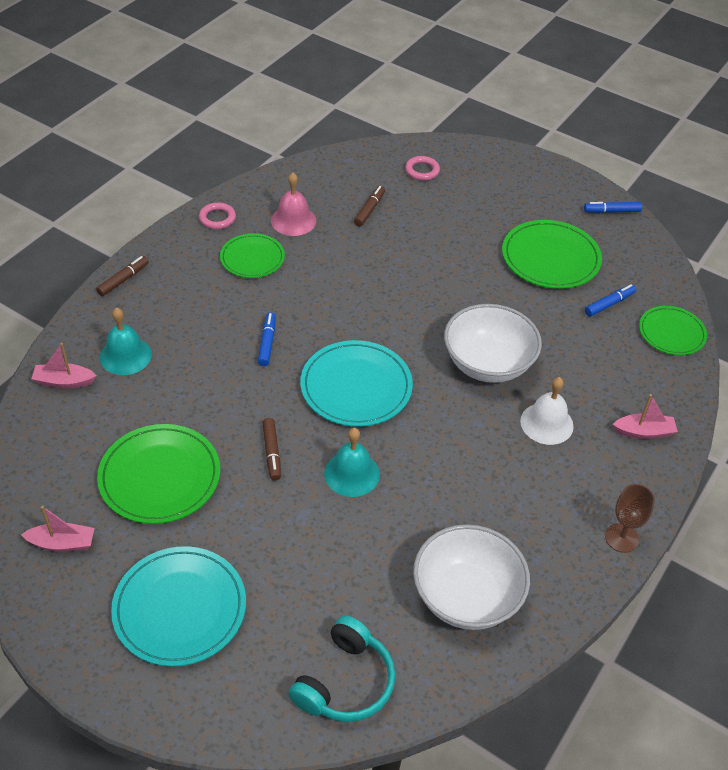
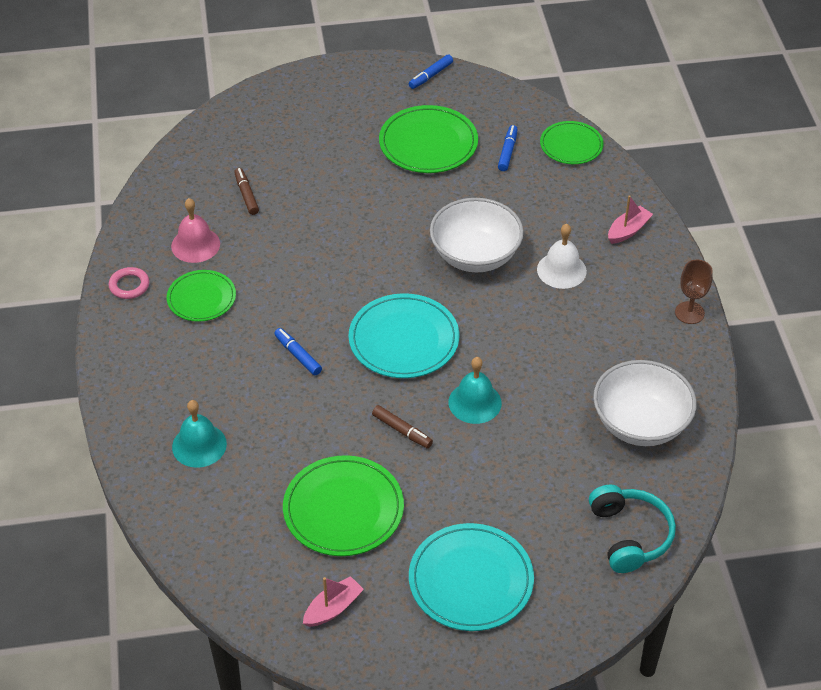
camera: 40 degrees left, 0 degrees up
pink boat [31,343,97,388] -> none
brown marker [96,256,149,296] -> none
pink ring [405,156,440,181] -> none

